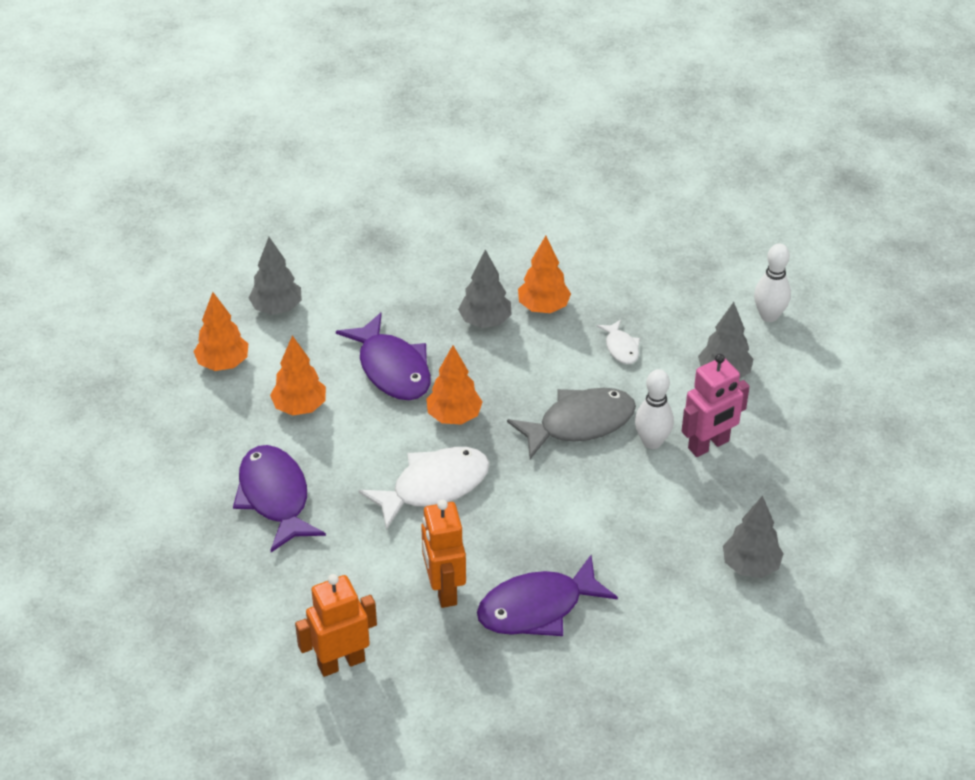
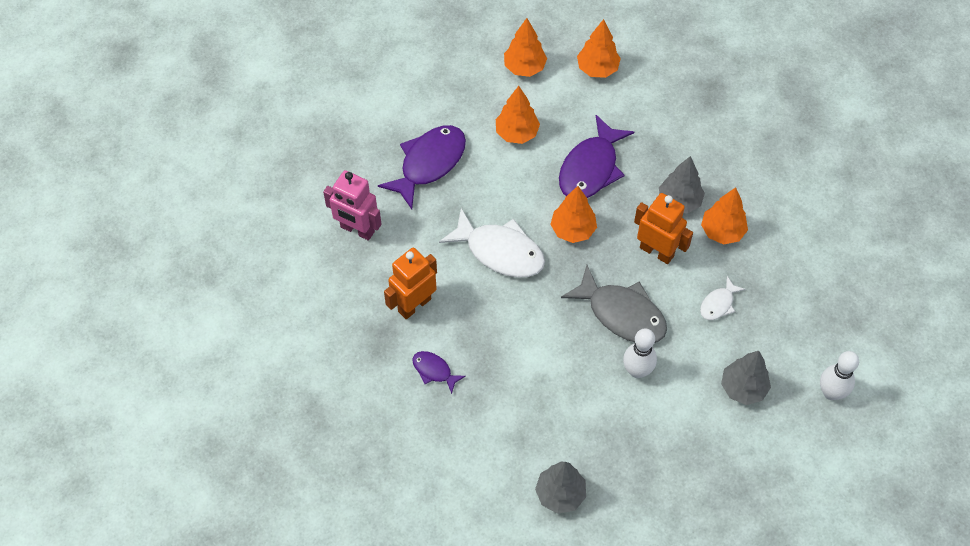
camera: 60 degrees right, 15 degrees up
grey tree [248,237,302,315] -> orange tree [577,19,621,78]
orange robot [295,574,377,677] -> orange robot moved to [634,193,693,264]
purple fish [477,555,618,636] -> purple fish [413,351,466,394], size x0.50
pink robot [682,354,750,457] -> pink robot moved to [323,170,381,241]

